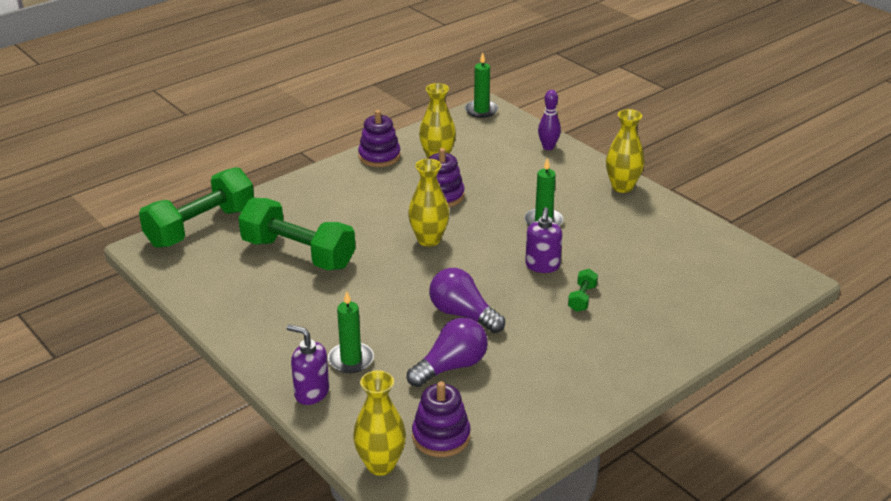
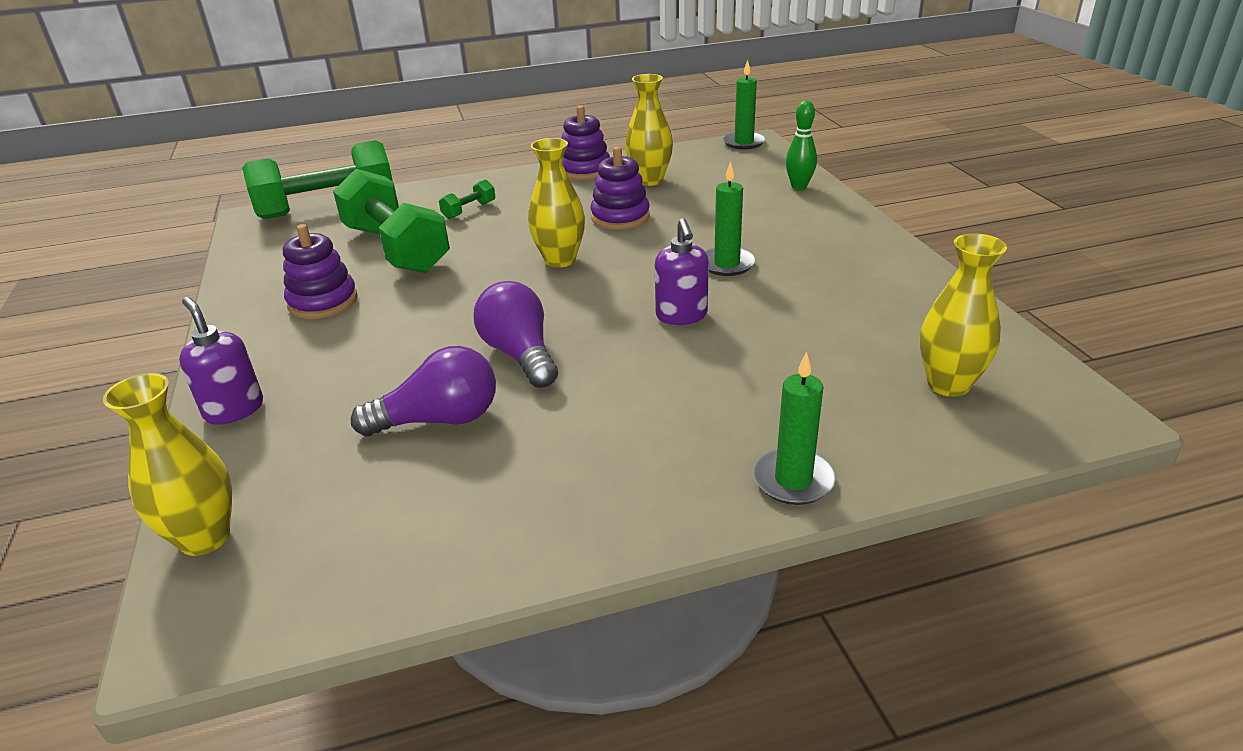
camera: 25 degrees right, 0 degrees up
green candle [328,291,374,373] -> green candle moved to [753,352,836,505]
purple stacking toy [412,381,471,457] -> purple stacking toy moved to [283,224,358,319]
purple soap dispenser [525,207,562,273] -> purple soap dispenser turned 45 degrees counterclockwise [655,218,709,325]
purple bowling pin [538,90,561,150] -> green bowling pin [786,101,817,190]
green dumbbell [568,269,598,312] -> green dumbbell moved to [439,179,495,219]
yellow vase [606,109,645,193] -> yellow vase moved to [920,233,1007,397]

